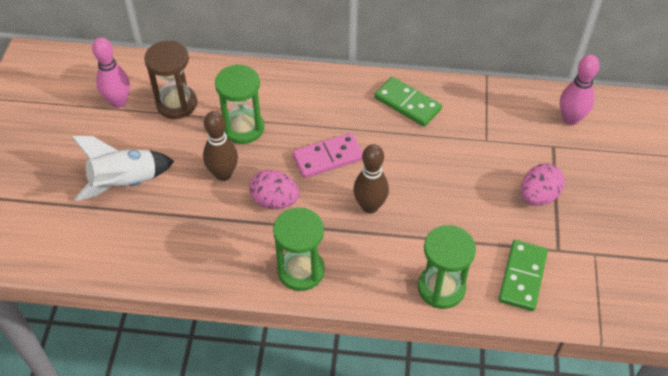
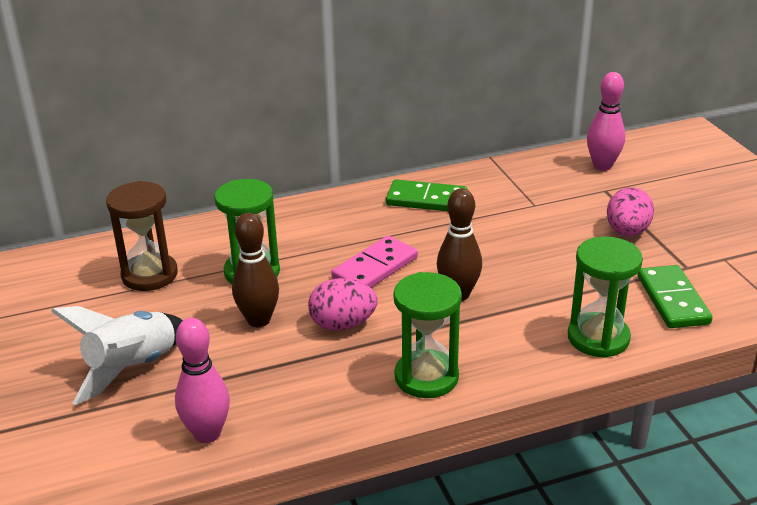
camera: 25 degrees left, 20 degrees down
pink bowling pin [92,37,130,108] -> pink bowling pin moved to [175,318,230,443]

